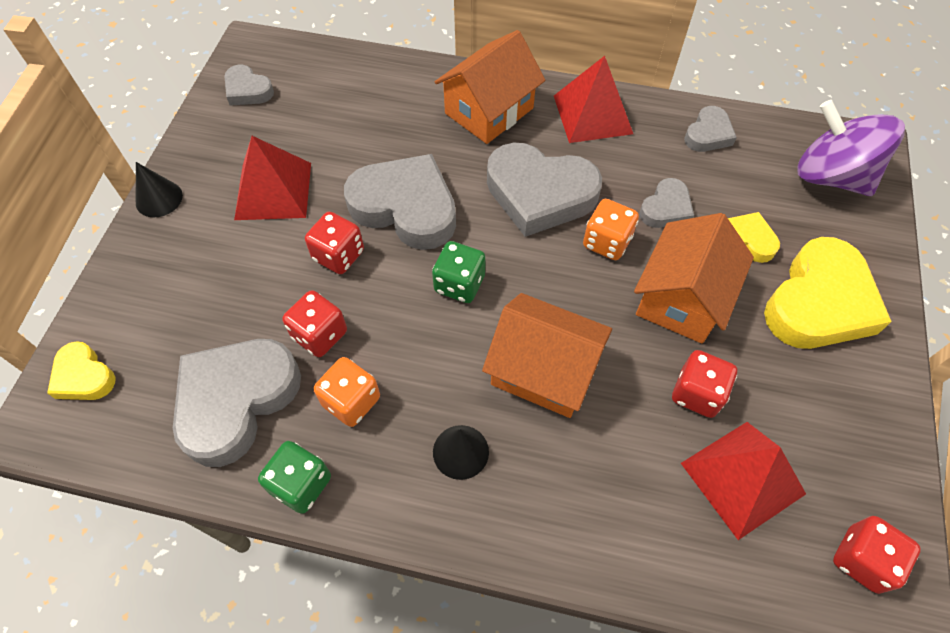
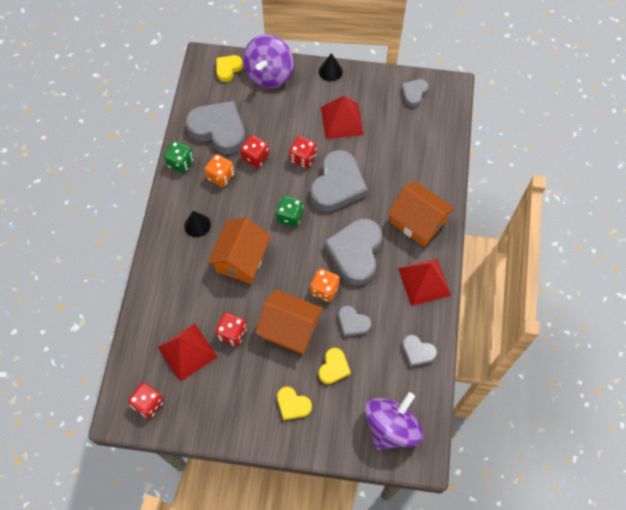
camera: 85 degrees right, 5 degrees up
yellow heart [764,237,892,349] -> yellow heart [277,387,312,420], size x0.51
none -> purple spinning top [243,34,294,88]

